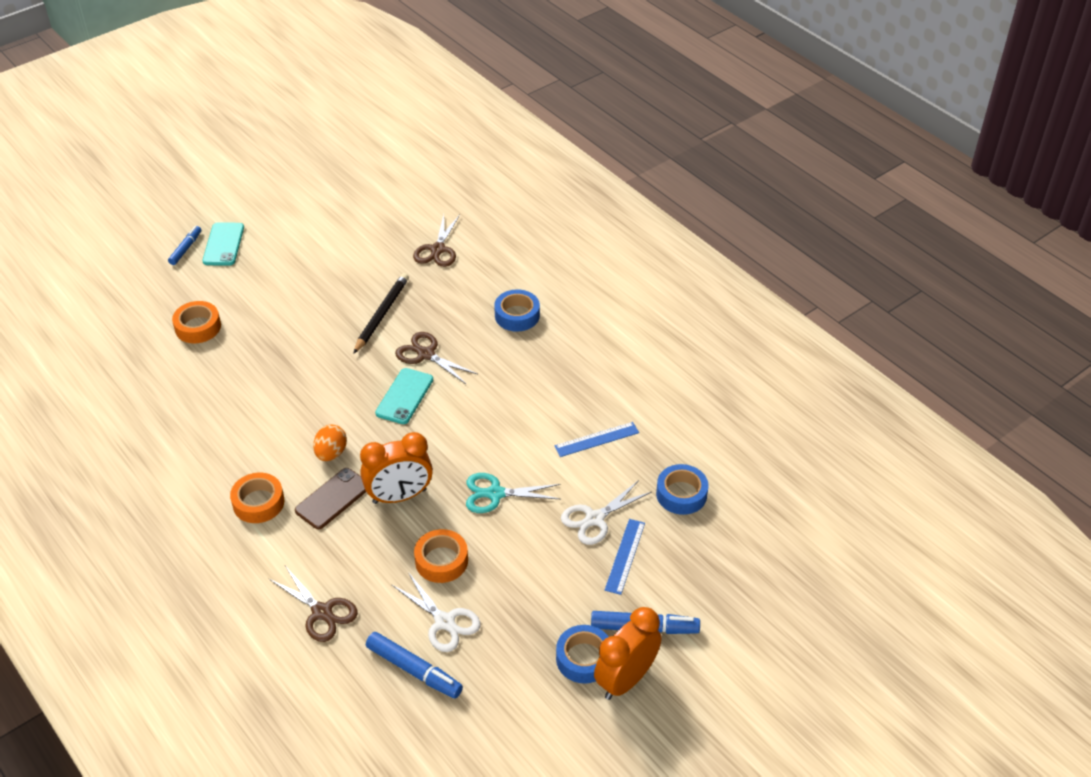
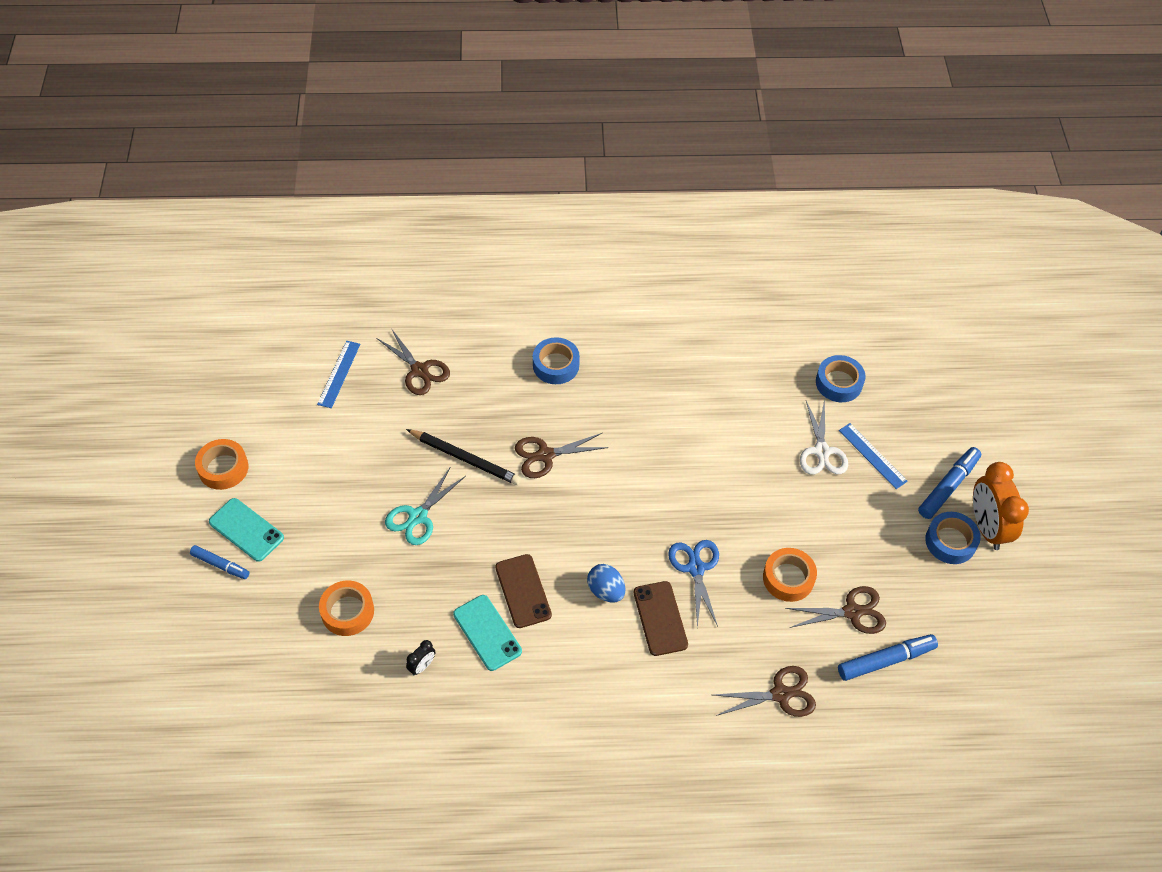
camera: 55 degrees left, 10 degrees up
blue marker [168,226,201,265] -> blue marker turned 150 degrees clockwise [190,545,249,579]
orange tape [230,473,284,523] -> orange tape moved to [195,439,248,490]
orange egg [313,424,347,461] -> blue egg [587,564,625,603]
black pencil [353,273,409,354] -> black pencil turned 150 degrees clockwise [406,429,521,485]
orange clock [360,432,433,504] -> blue scissors [668,540,719,627]
turquoise phone [375,368,433,424] -> turquoise phone moved to [453,595,522,671]
white scissors [392,572,481,652] -> brown scissors [785,586,886,634]
turquoise scissors [466,473,561,513] -> turquoise scissors moved to [385,468,466,545]
blue ruler [554,422,639,457] -> blue ruler moved to [317,341,360,408]
none -> black clock [406,640,435,675]
none -> brown phone [495,554,552,628]

